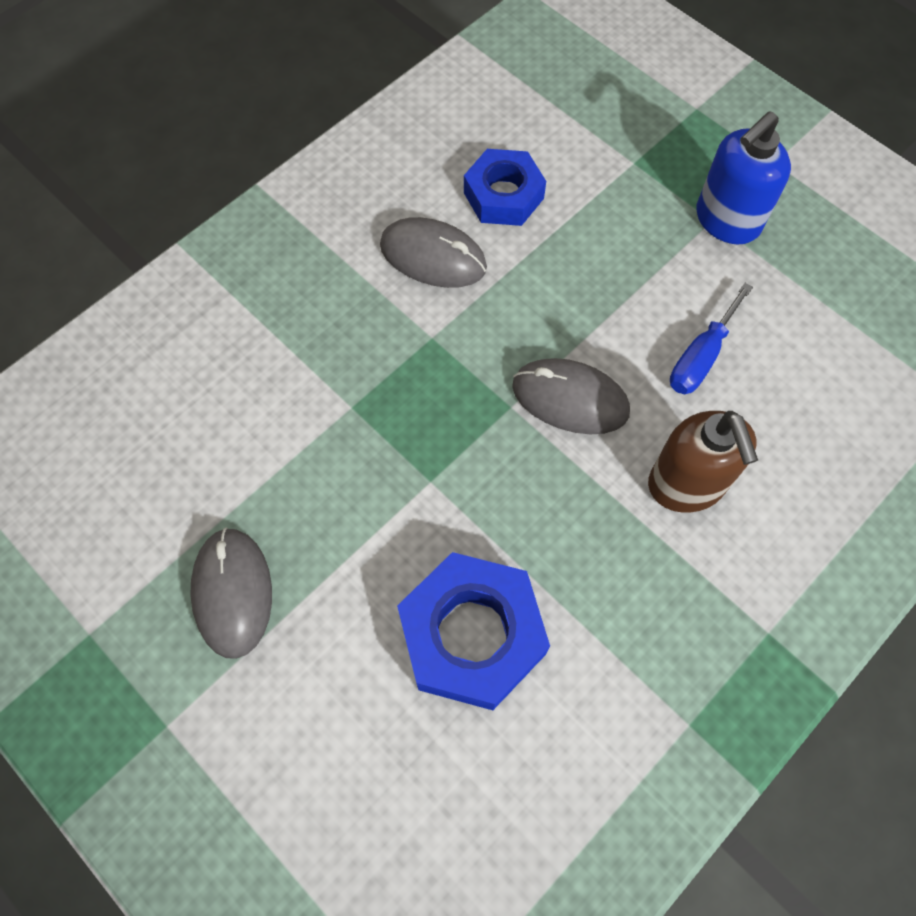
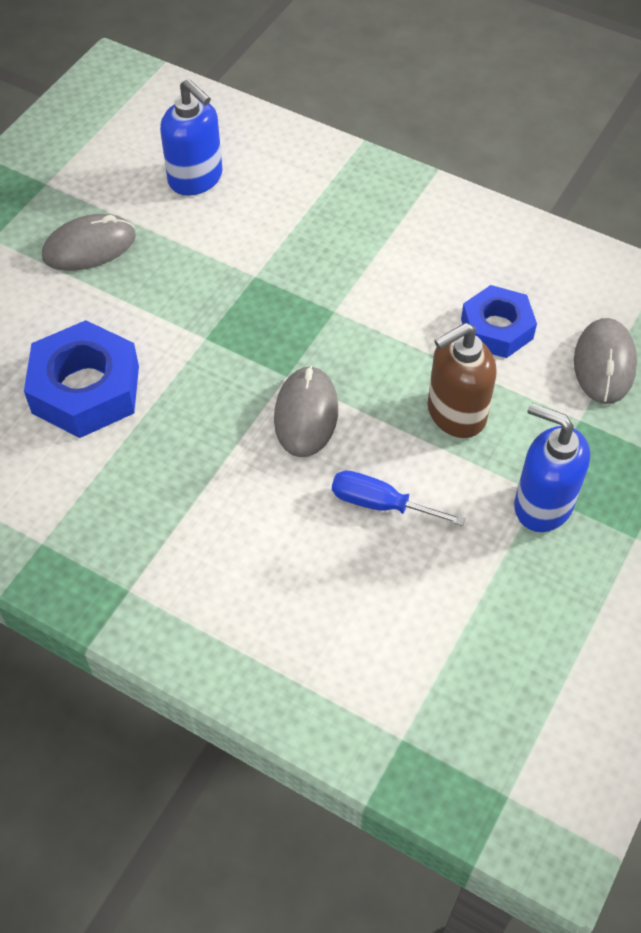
camera: 75 degrees right, 10 degrees down
grey mouse [380,217,487,288] -> grey mouse moved to [574,318,637,404]
brown soap dispenser [648,411,758,512] -> brown soap dispenser moved to [428,323,497,438]
none -> blue soap dispenser [160,79,223,196]

